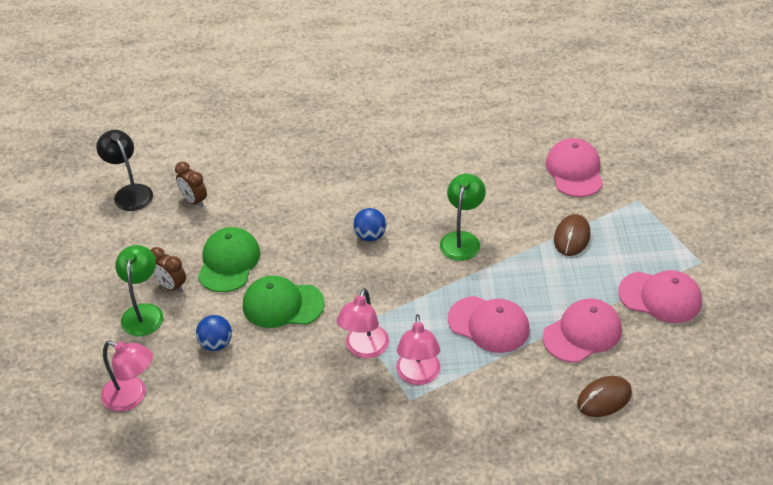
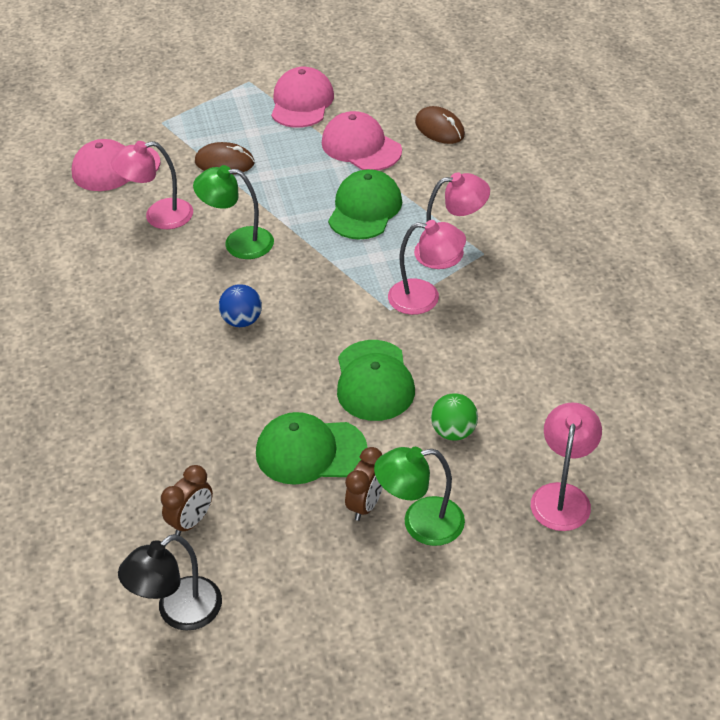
camera: 100 degrees left, 0 degrees up
blue ball [196,315,232,351] -> green ball [431,393,478,441]
pink cap [448,296,530,353] -> green cap [328,169,402,239]
none -> pink lamp [111,141,193,229]

